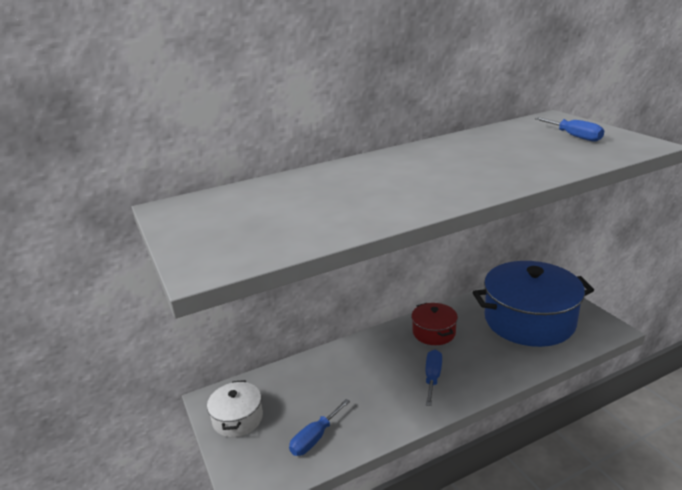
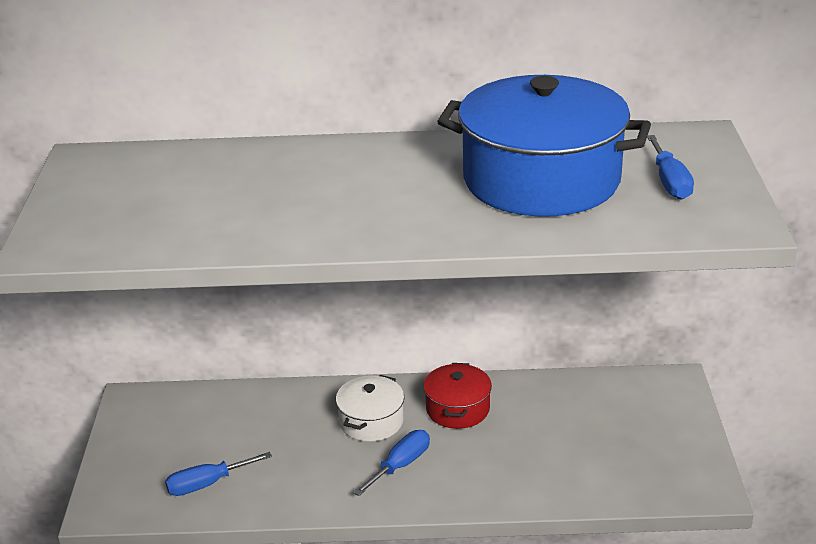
camera: 25 degrees right, 5 degrees up
white pot [207,380,263,437] -> white pot moved to [336,375,404,442]
blue pot [473,261,594,347] -> blue pot moved to [437,75,651,217]

